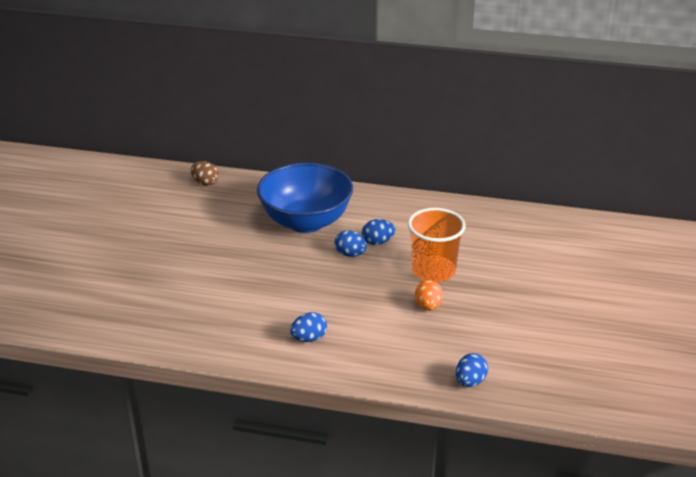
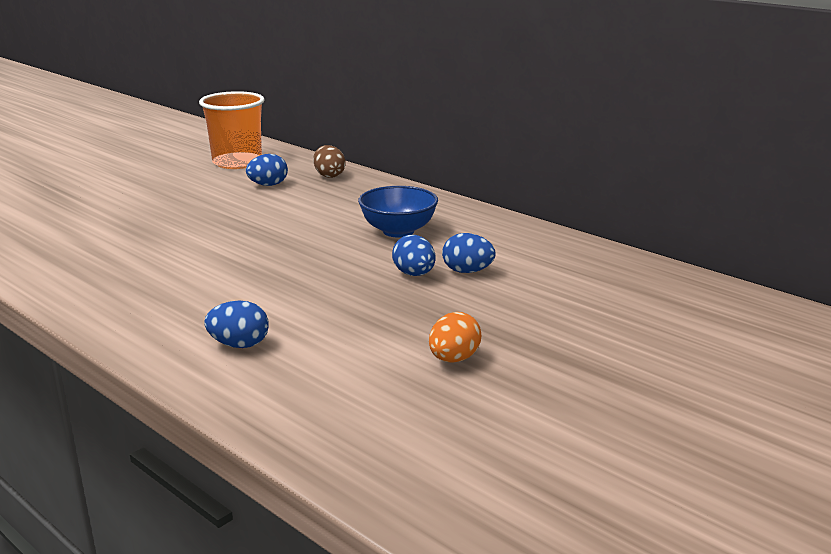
camera: 30 degrees right, 10 degrees down
blue bowl [257,163,353,233] -> blue bowl [358,186,438,237], size x0.57
orange cup [408,208,466,282] -> orange cup moved to [199,91,265,169]
blue egg [456,353,488,387] -> blue egg moved to [246,154,288,186]

